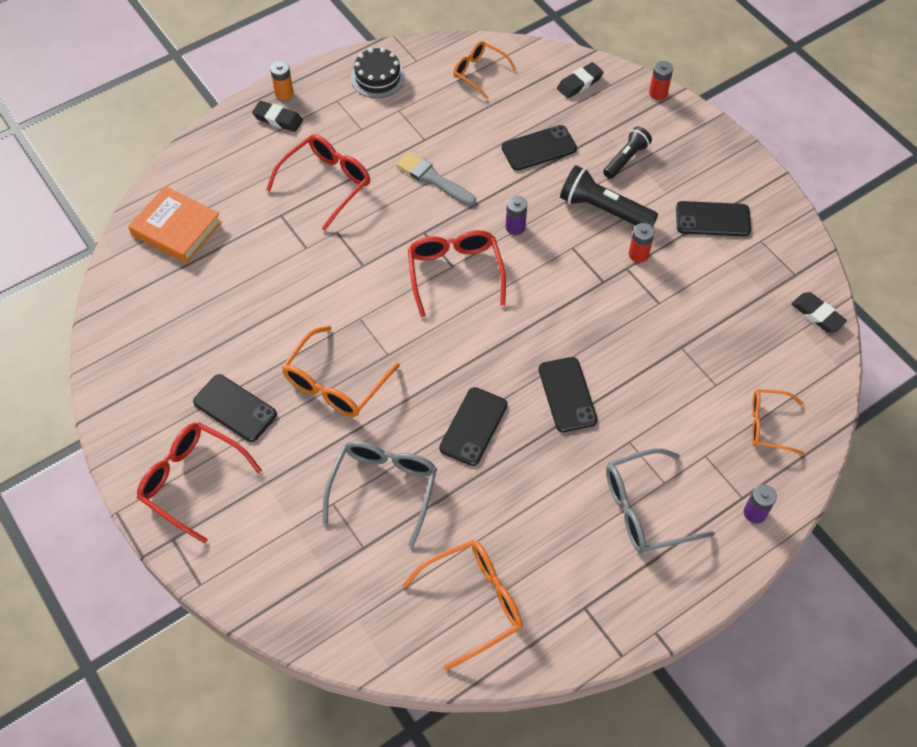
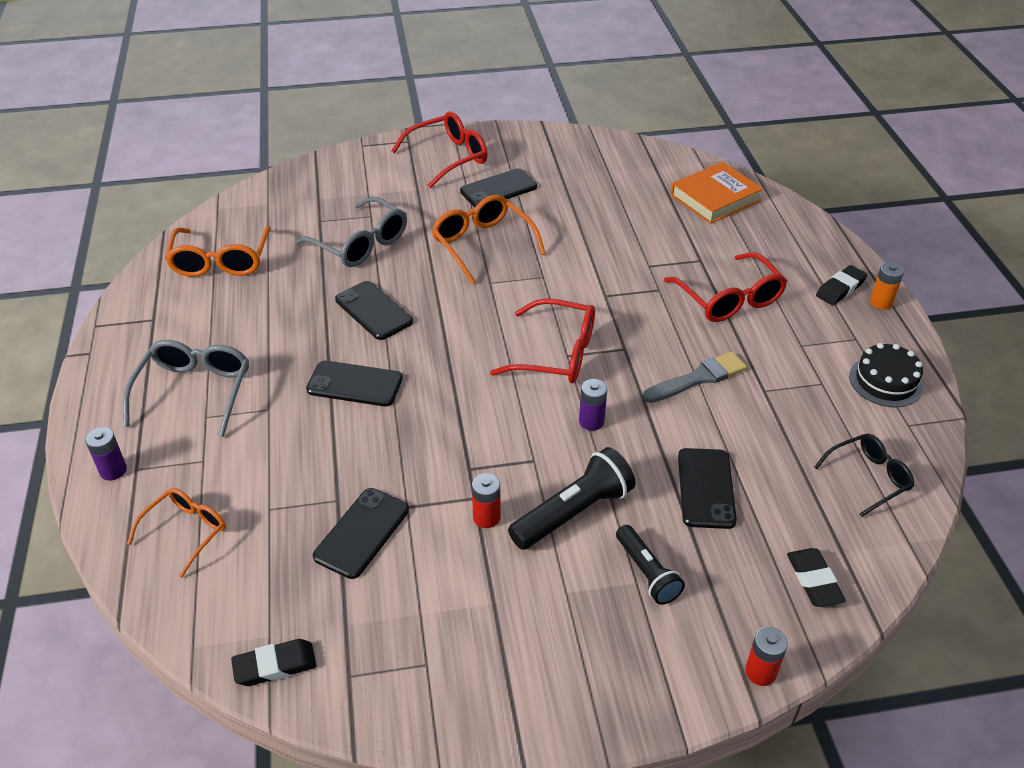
camera: 115 degrees right, 15 degrees down
orange glasses [453,41,516,99] -> black glasses [814,434,914,517]
black phone [676,201,751,236] -> black phone moved to [313,488,409,579]

